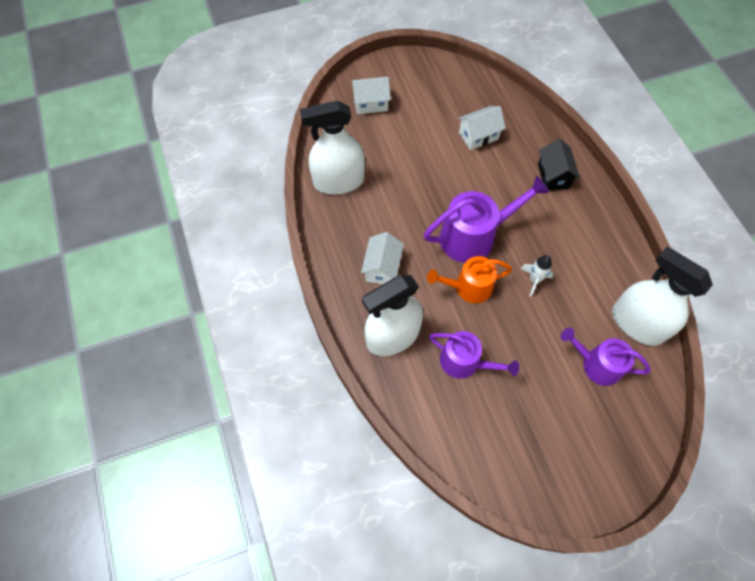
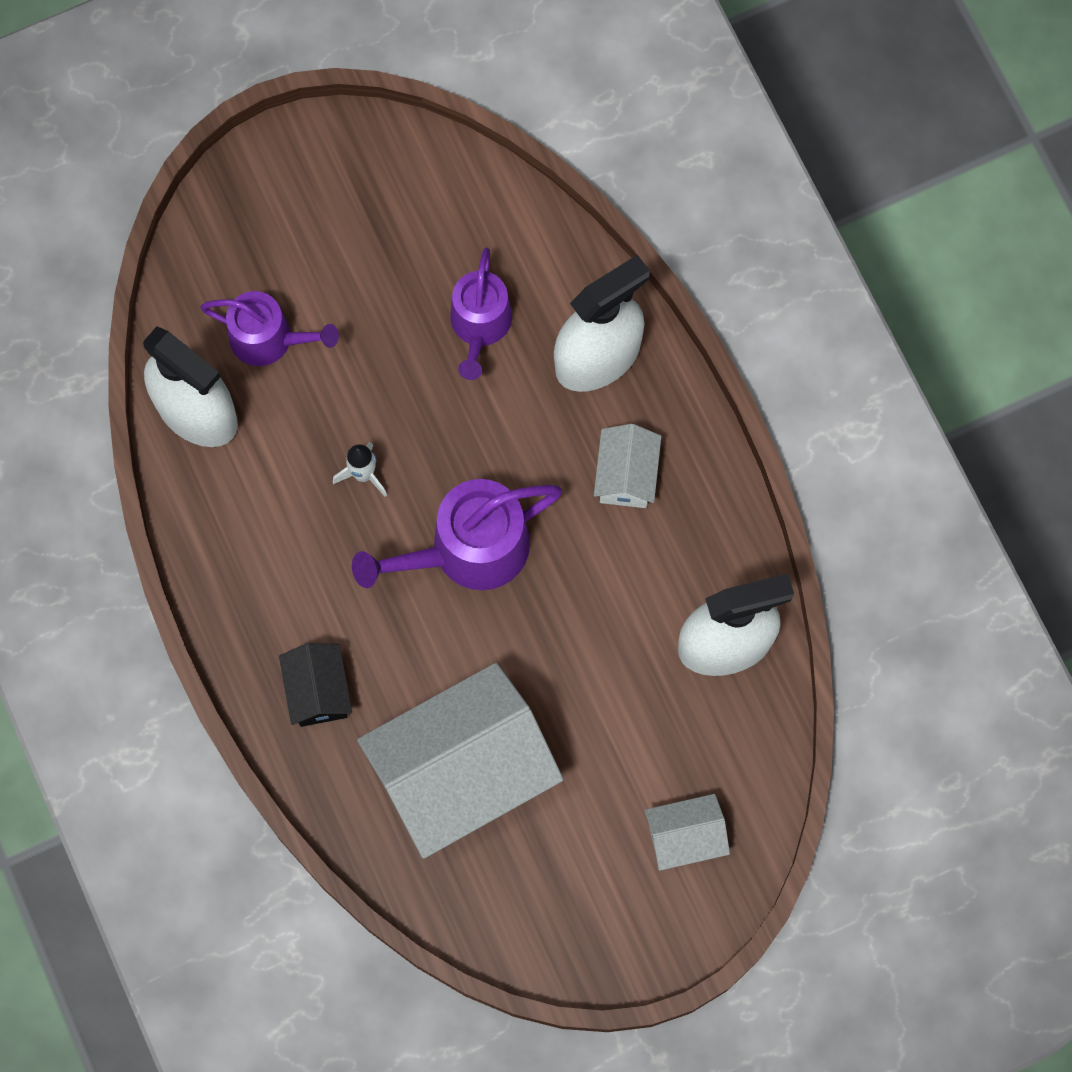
camera: 175 degrees right, 10 degrees up
orange watering can [427,256,512,303] -> none
purple watering can [429,331,519,379] -> purple watering can turned 105 degrees counterclockwise [450,248,512,380]
white house [458,106,506,150] -> white house [357,663,563,859], size x2.18

